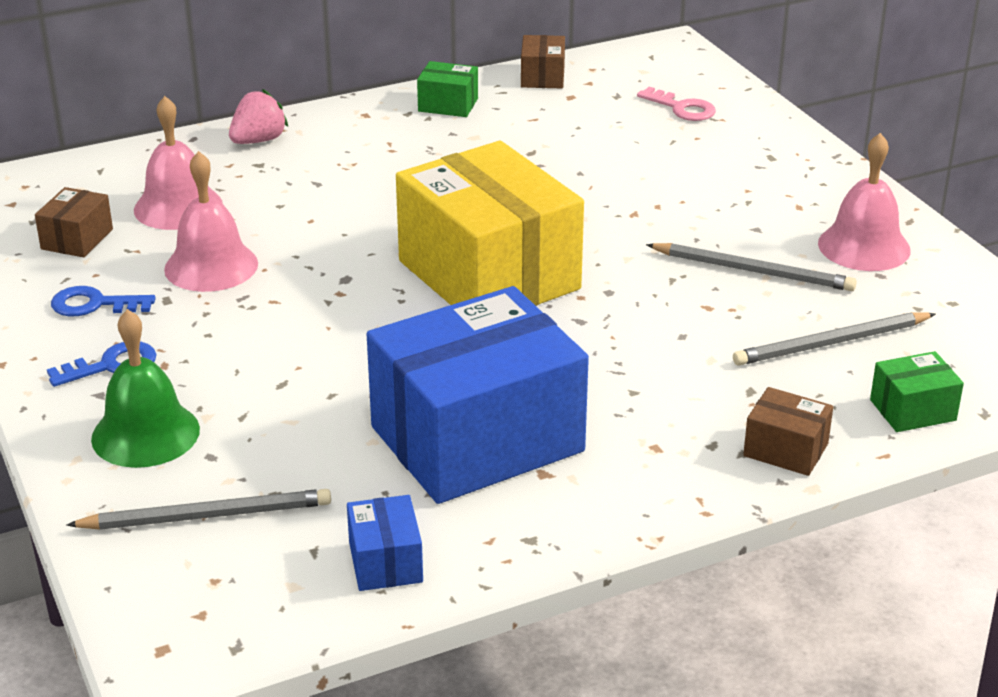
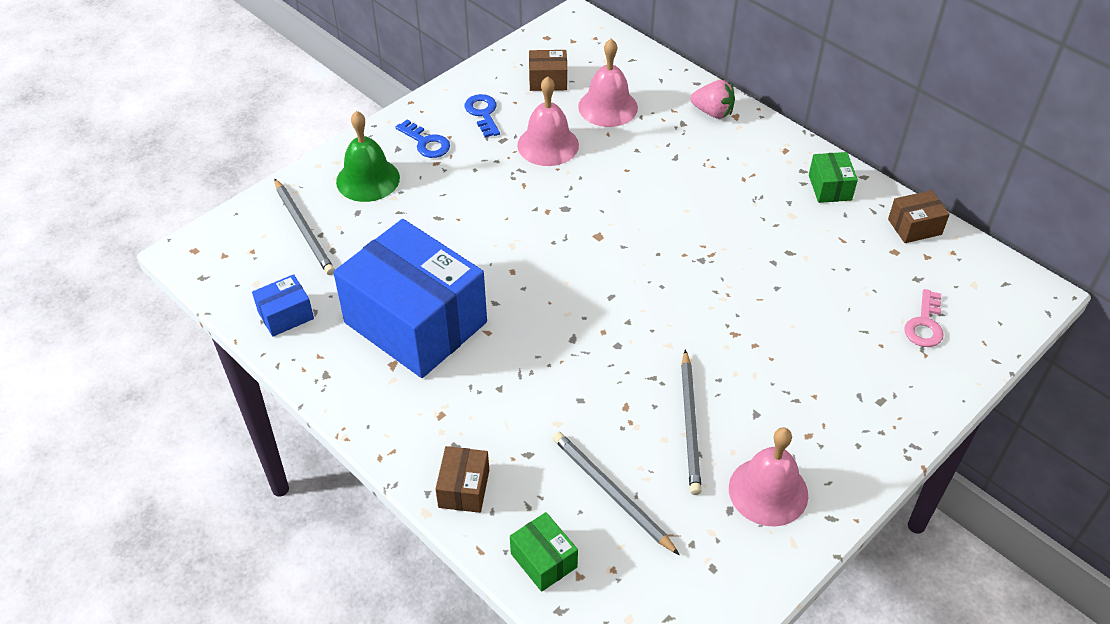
camera: 70 degrees right, 15 degrees up
yellow box [396,141,584,306] -> none

